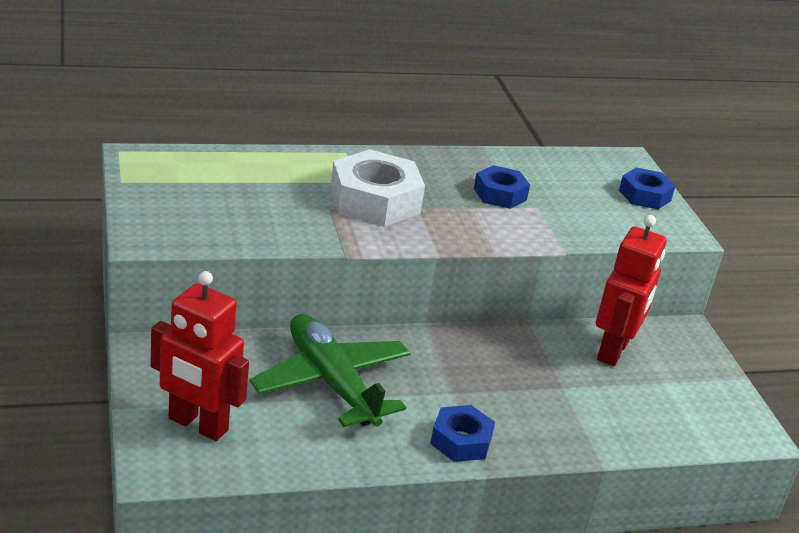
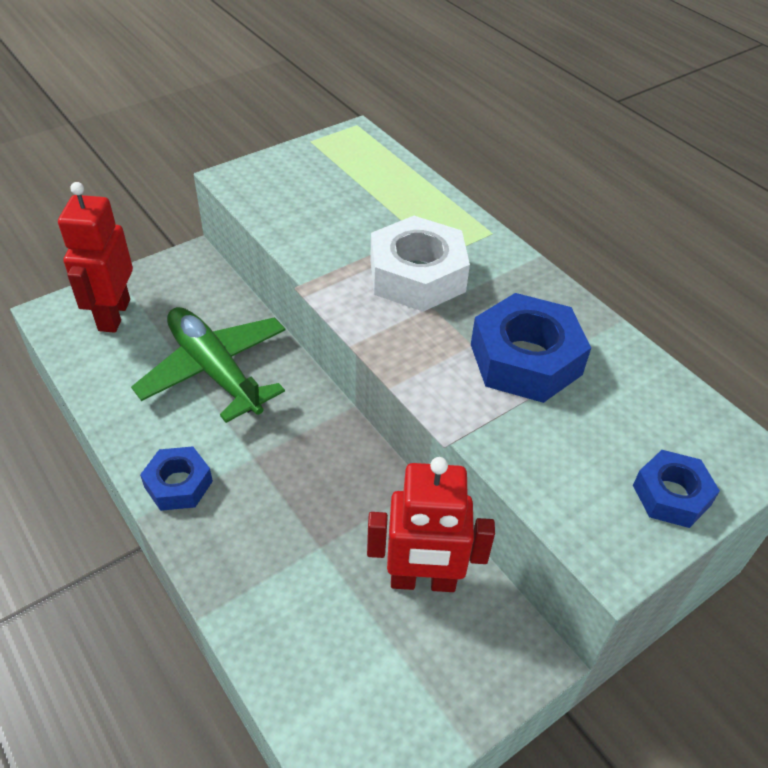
camera: 70 degrees right, 15 degrees up
green plane [250,314,410,427] -> green plane turned 75 degrees counterclockwise [131,307,286,423]
blue nut [474,165,530,209] -> blue nut [471,293,591,403], size x1.71

